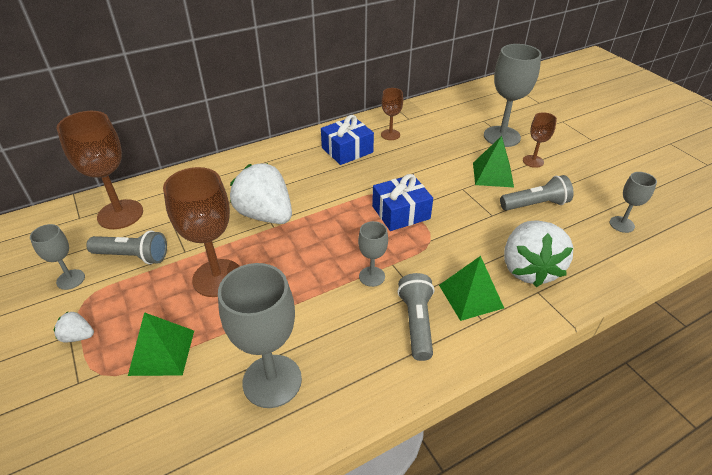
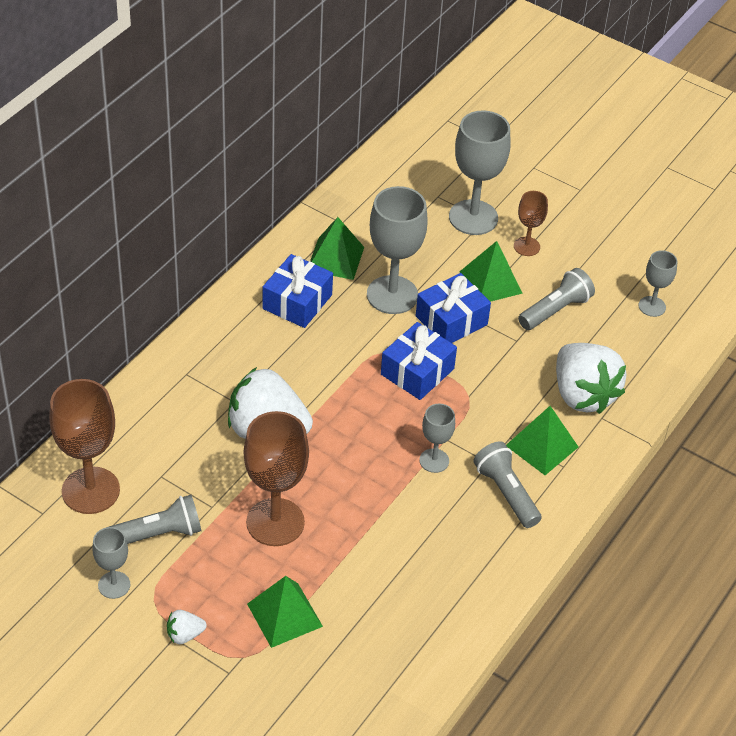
camera: 30 degrees left, 5 degrees up
grey goblet [218,263,302,408] -> grey goblet moved to [367,186,428,314]
brown goblet [381,88,403,140] -> green pyramid [310,217,364,280]
none -> blue gift [416,273,491,343]

